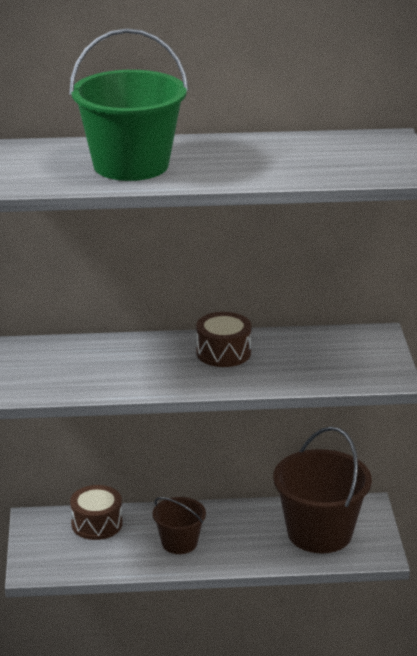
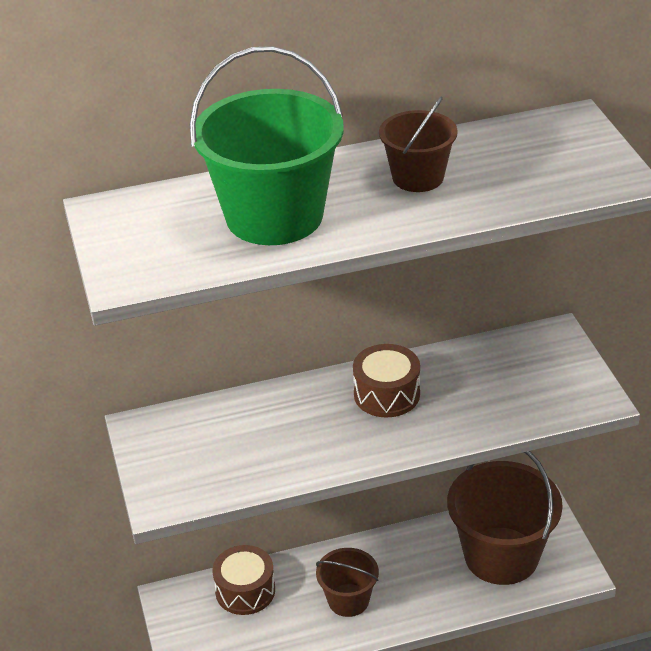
camera: 10 degrees left, 10 degrees up
none -> brown bucket [379,97,458,192]

